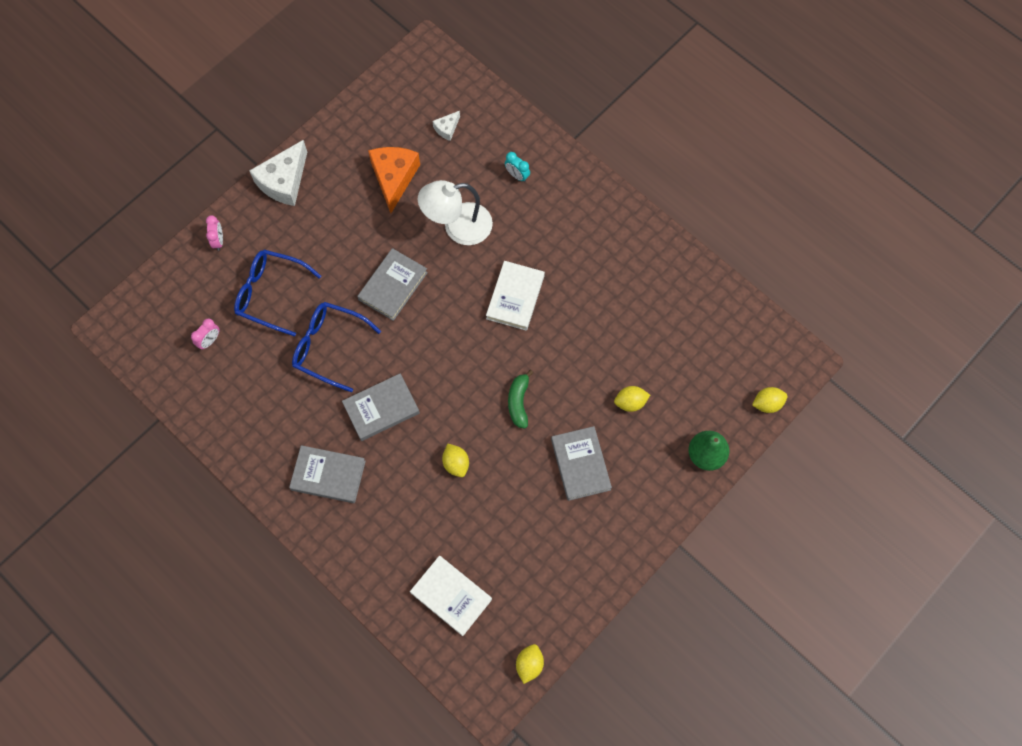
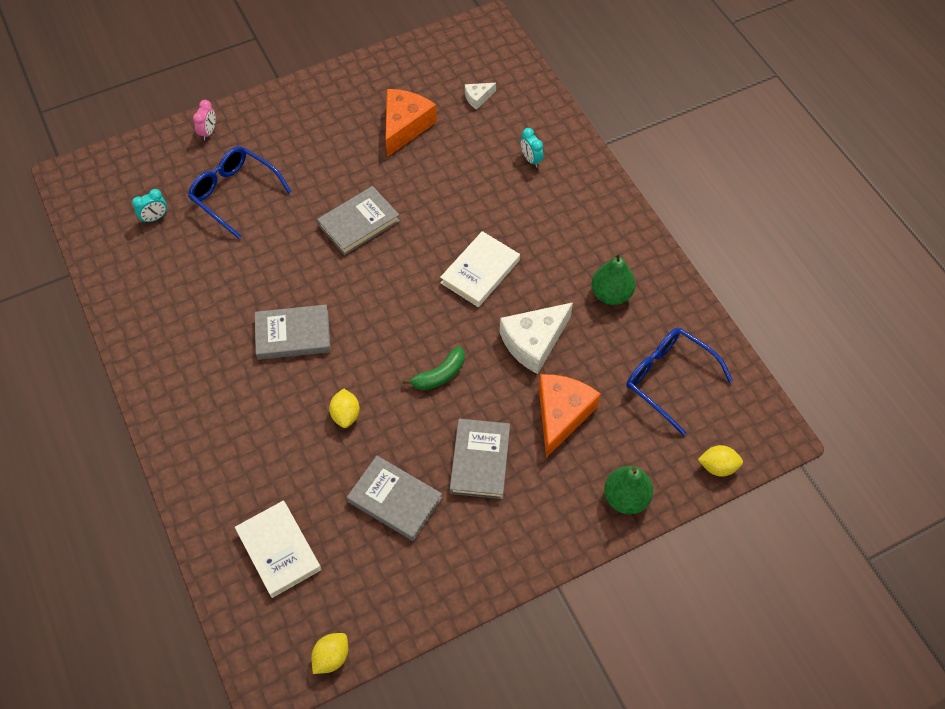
camera: 20 degrees right, 10 degrees down
pink clock [191,319,219,349] -> turquoise clock [132,189,167,223]
white cheese [249,140,307,206] -> white cheese moved to [500,302,573,374]
grey book [289,445,366,503] -> grey book moved to [347,456,442,541]
blue glasses [292,302,381,393] -> blue glasses moved to [626,327,733,435]
white lamp [418,180,493,245] -> none
green banana [508,370,533,429] -> green banana turned 150 degrees counterclockwise [403,346,465,390]
yellow lemon [614,386,650,412] -> orange cheese [539,374,601,458]
none -> green pear [591,252,636,305]

